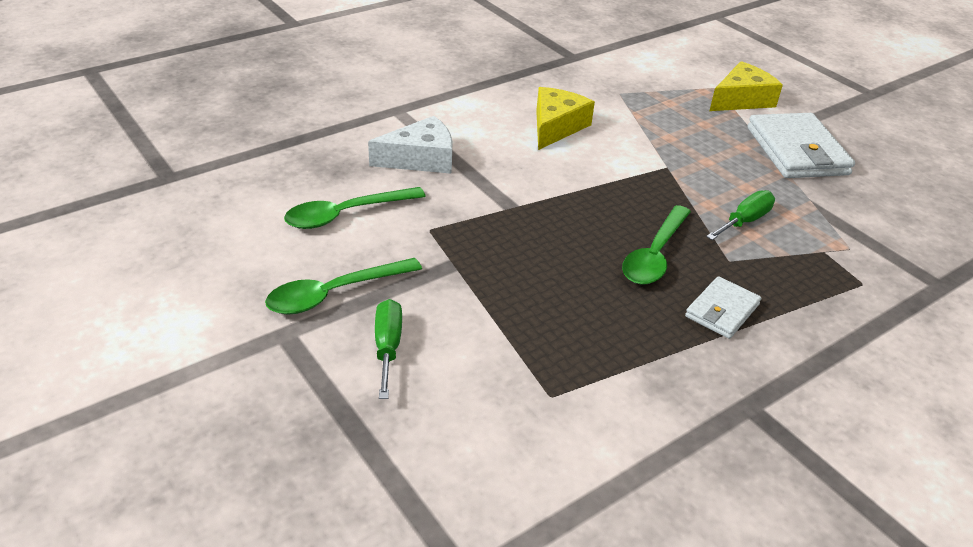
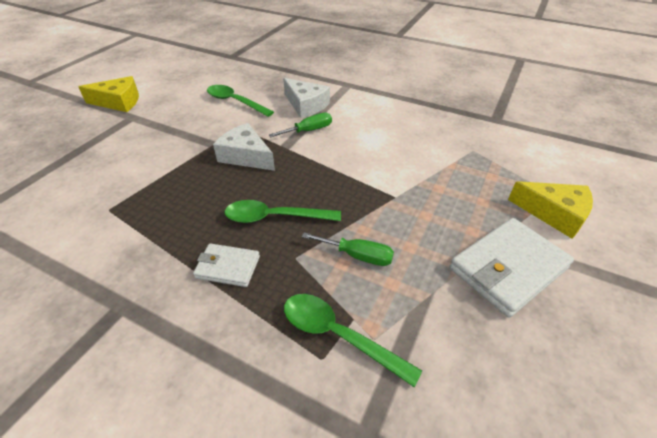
camera: 65 degrees right, 5 degrees up
green spoon [265,258,422,314] -> green spoon moved to [284,294,422,387]
green screwdriver [375,299,402,399] -> green screwdriver moved to [269,113,332,137]
yellow cheese [536,87,595,150] -> yellow cheese moved to [79,76,139,112]
none -> white cheese [213,123,275,171]

